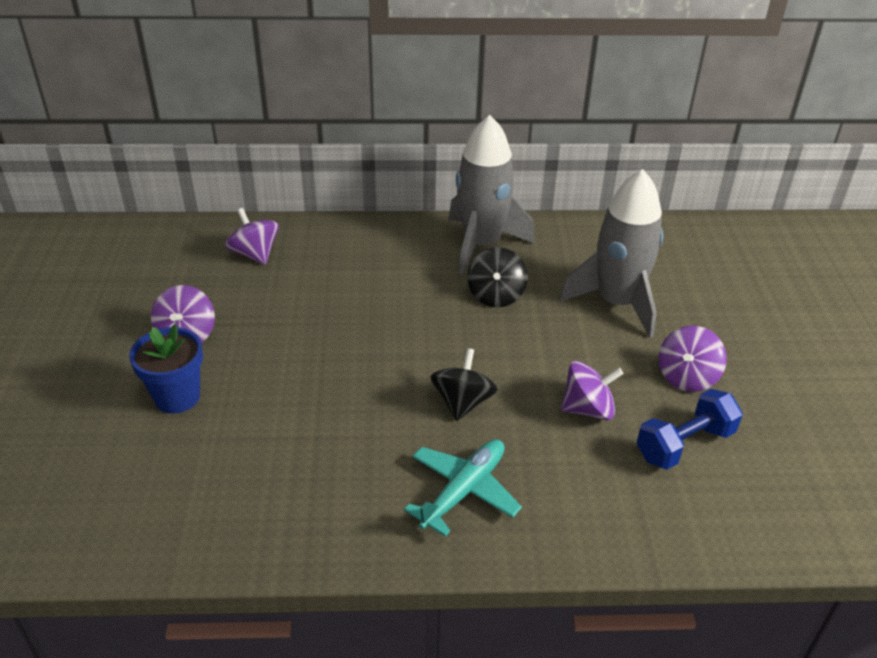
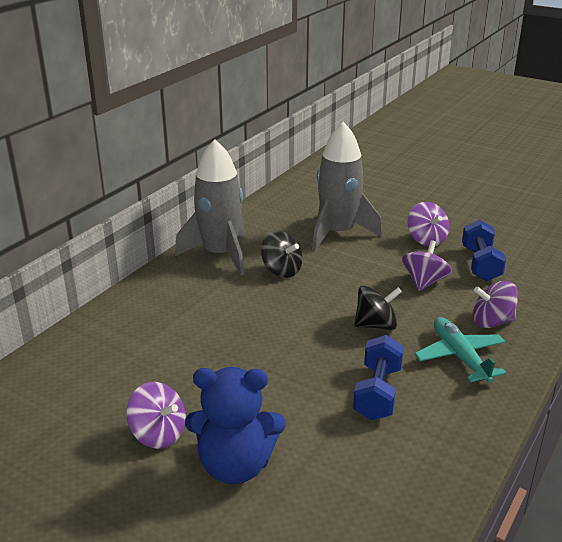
camera: 55 degrees left, 10 degrees down
blue flower pot [129,324,203,414] -> blue teddy bear [185,367,286,484]
purple spinning top [225,208,279,265] -> purple spinning top moved to [473,281,518,328]
black spinning top [430,348,498,421] -> black spinning top turned 120 degrees clockwise [354,285,402,330]
none -> blue dumbbell [353,335,404,420]

